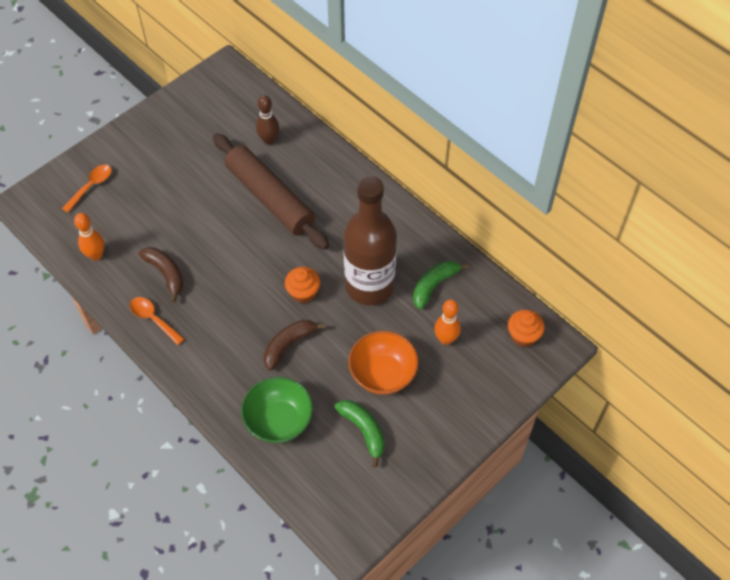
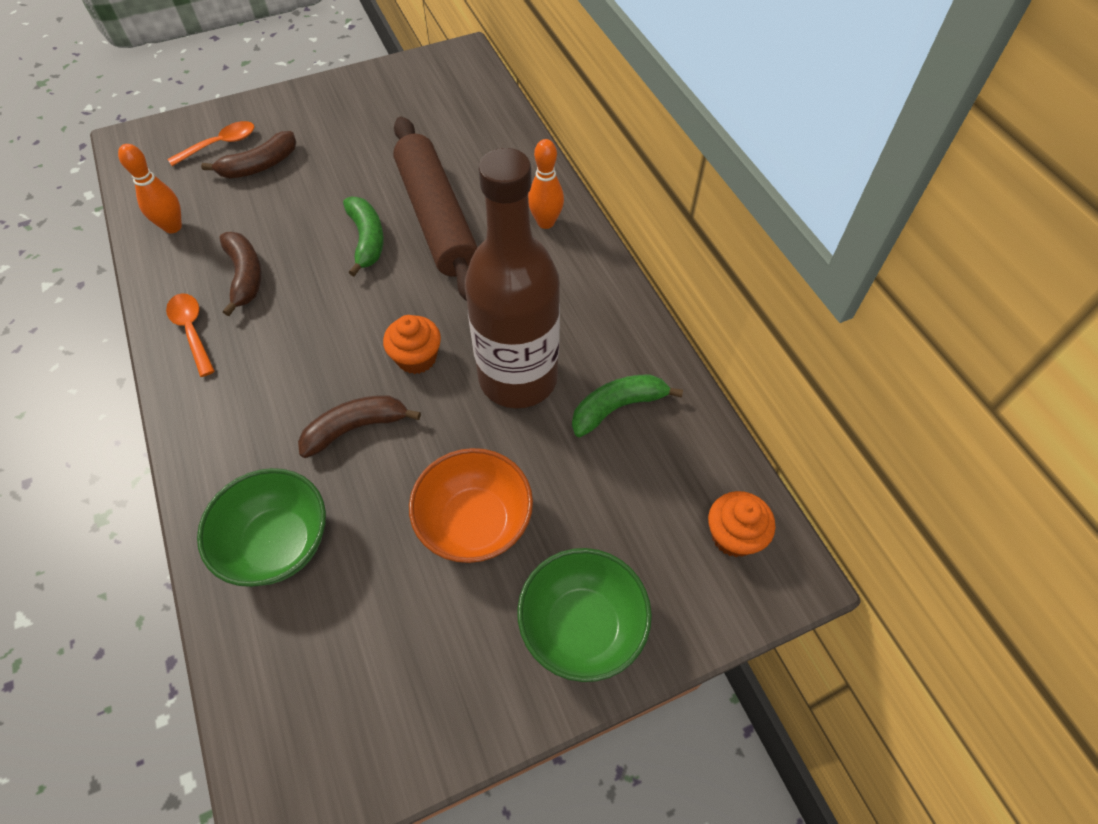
camera: 20 degrees right, 0 degrees up
brown bowling pin [256,95,279,145] -> none
green banana [335,400,385,467] -> green banana moved to [343,197,384,276]
orange bowling pin [434,300,461,345] -> orange bowling pin moved to [528,139,564,229]
none -> brown banana [201,131,296,179]
none -> green bowl [517,548,652,682]

